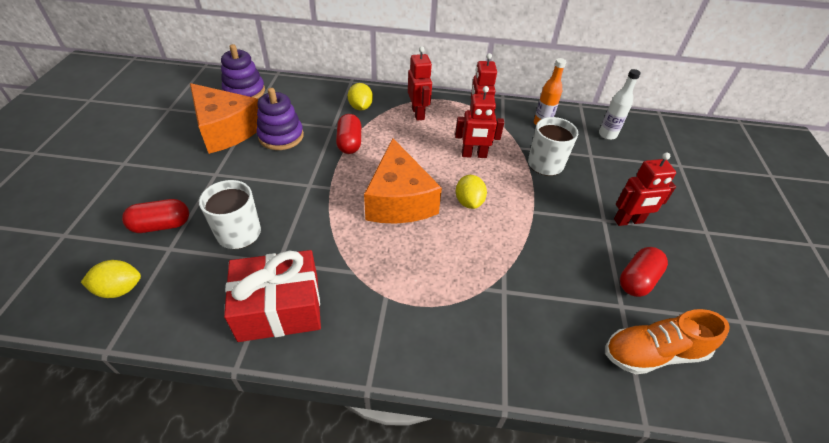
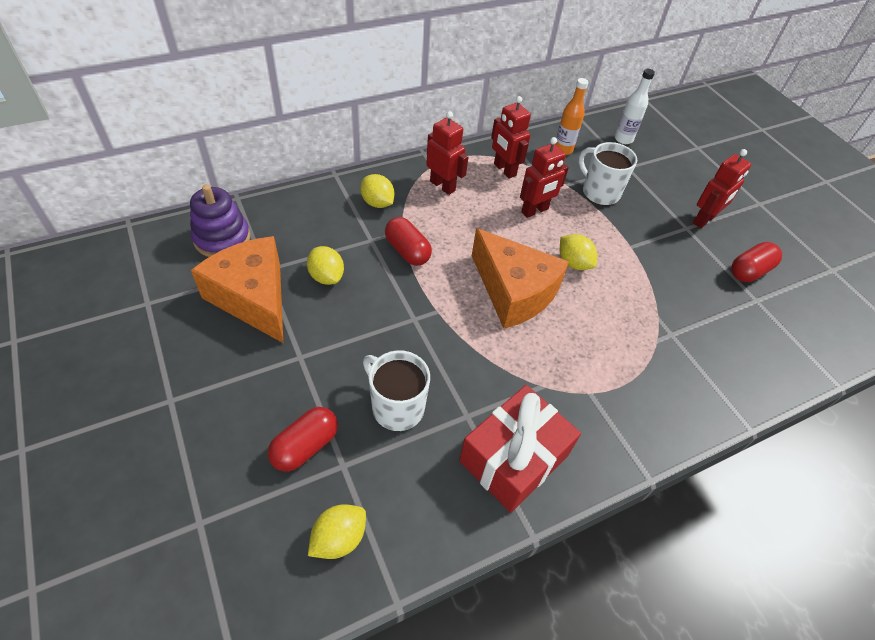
camera: 35 degrees left, 5 degrees up
orange cheese [190,83,258,154] -> orange cheese turned 135 degrees counterclockwise [191,236,283,343]
purple stacking toy [256,88,304,150] -> yellow lemon [307,246,344,285]
orange shoe [605,309,730,374] -> none
red capsule [620,247,668,297] -> red capsule turned 45 degrees clockwise [731,242,782,282]

